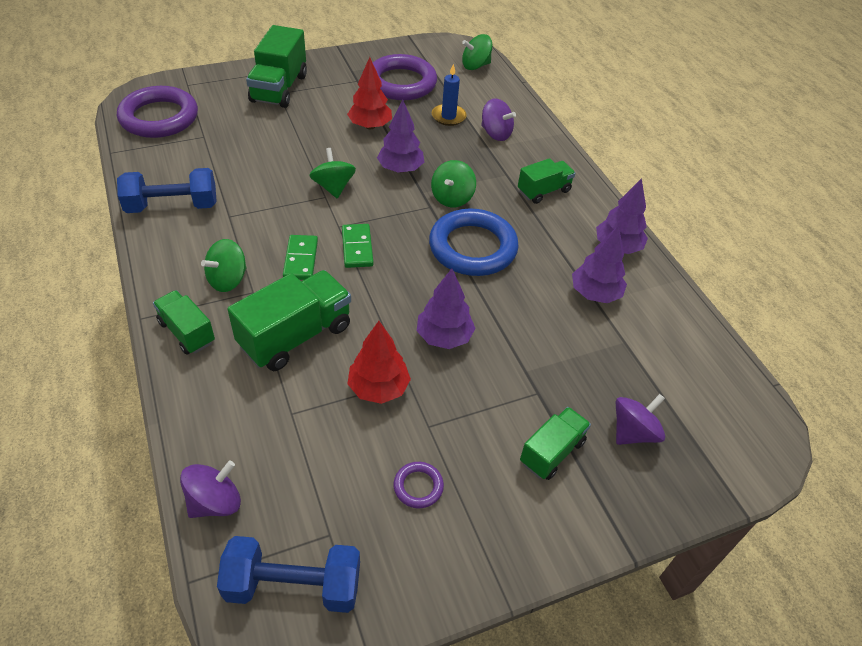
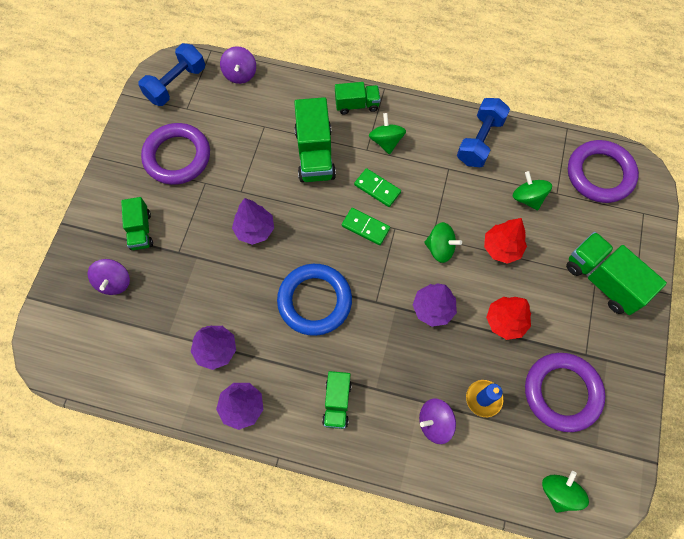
camera: 130 degrees right, 20 degrees up
red tree [347,321,411,404] -> red tree moved to [484,218,527,264]
purple ring [394,462,444,508] -> purple ring [141,123,210,185], size x2.33
green spinning top [431,160,476,207] -> green spinning top moved to [513,171,552,210]

